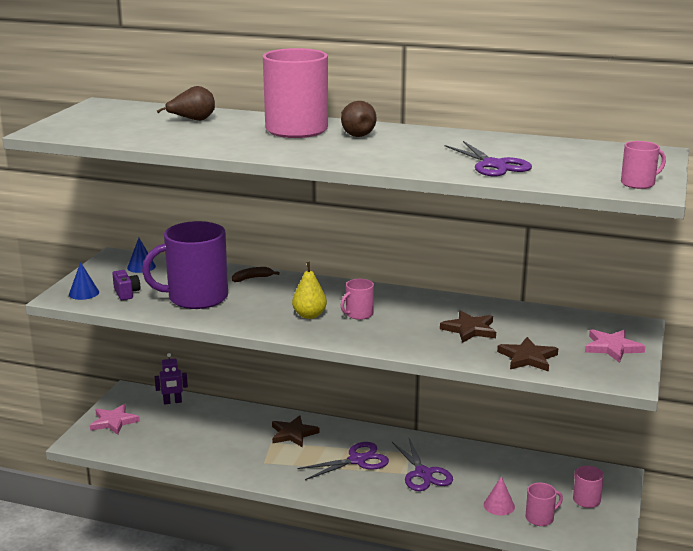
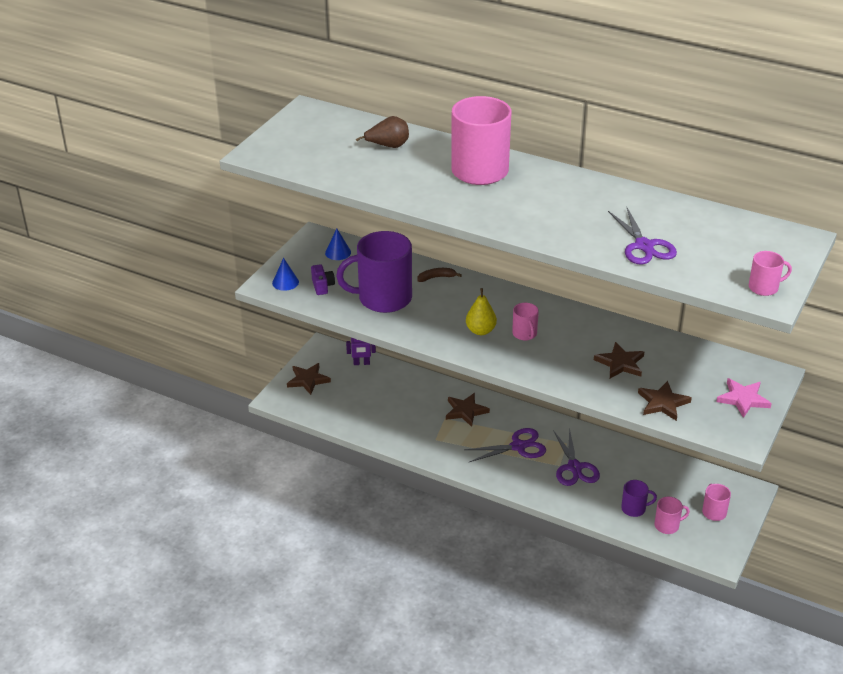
camera: 10 degrees right, 15 degrees up
pink star [90,404,140,435] -> brown star [287,363,331,395]
pink mug [340,279,374,320] -> pink mug turned 75 degrees counterclockwise [512,303,539,340]
brown pear [341,101,377,137] -> none
pink cone [484,476,515,515] -> purple mug [621,480,657,517]

